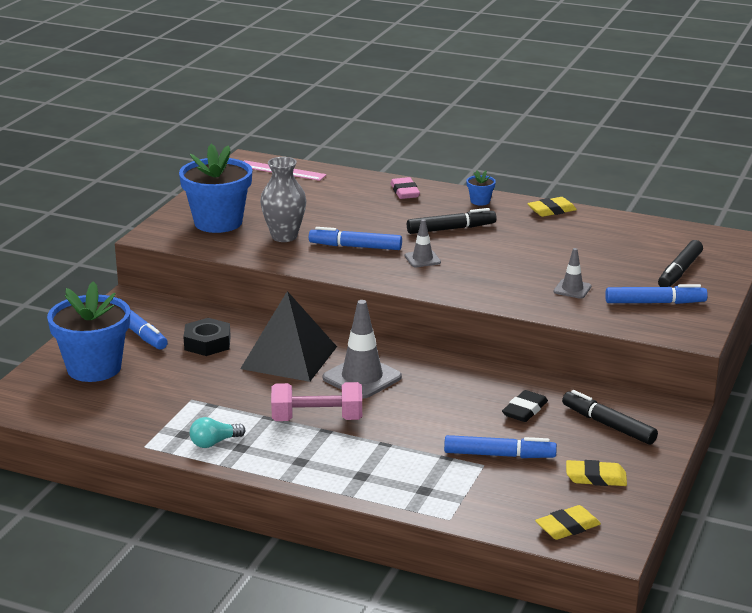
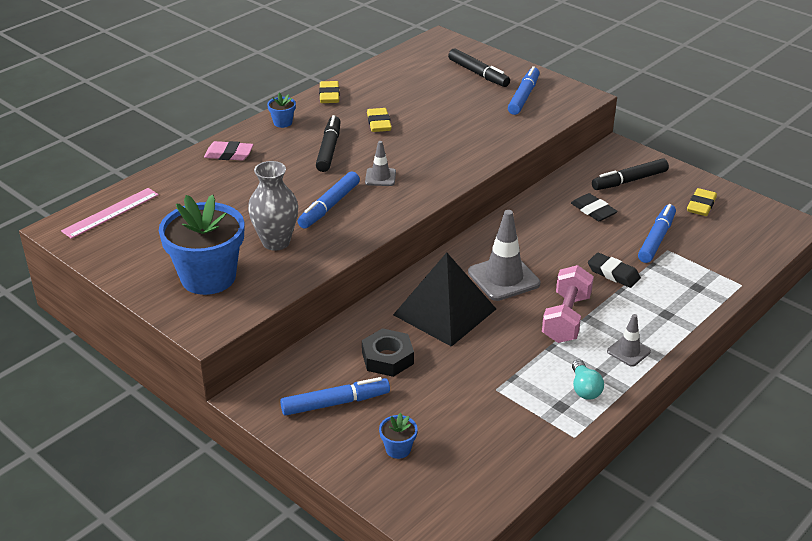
camera: 70 degrees left, 10 degrees up
blue flower pot [47,281,130,382] -> blue flower pot [379,413,418,459], size x0.42
yellow eraser [535,505,601,540] -> yellow eraser moved to [367,108,392,132]
grey traffic cone [553,248,592,299] -> grey traffic cone moved to [607,314,651,367]
none -> black eraser [588,253,641,288]

